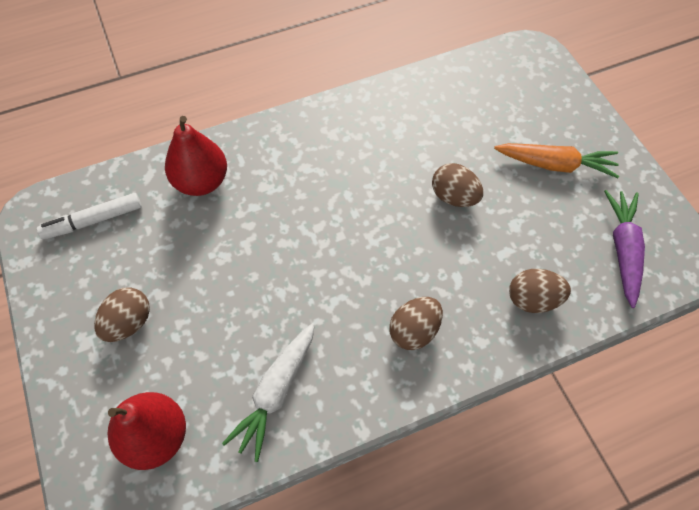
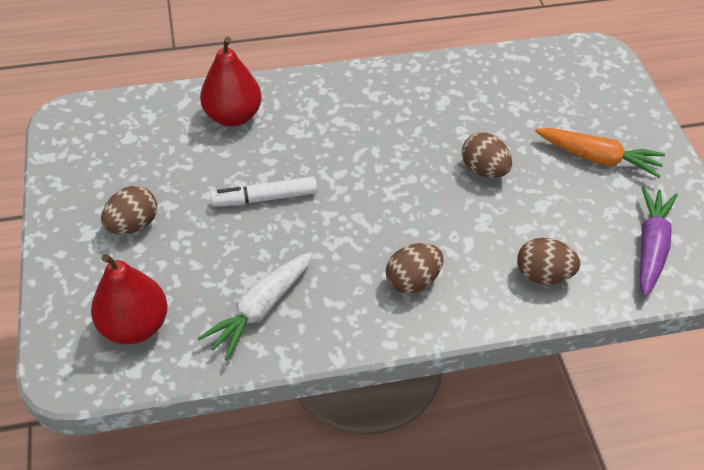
camera: 10 degrees right, 10 degrees down
white marker [37,193,142,240] -> white marker moved to [211,176,317,207]

